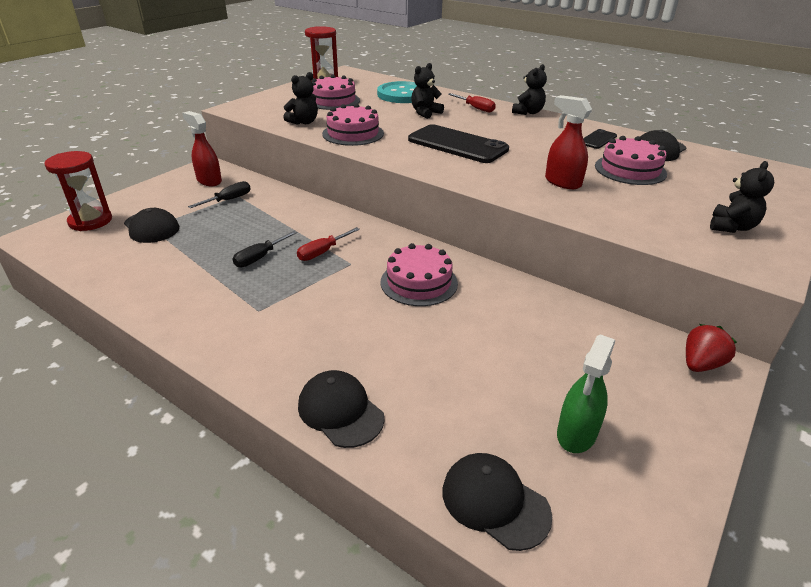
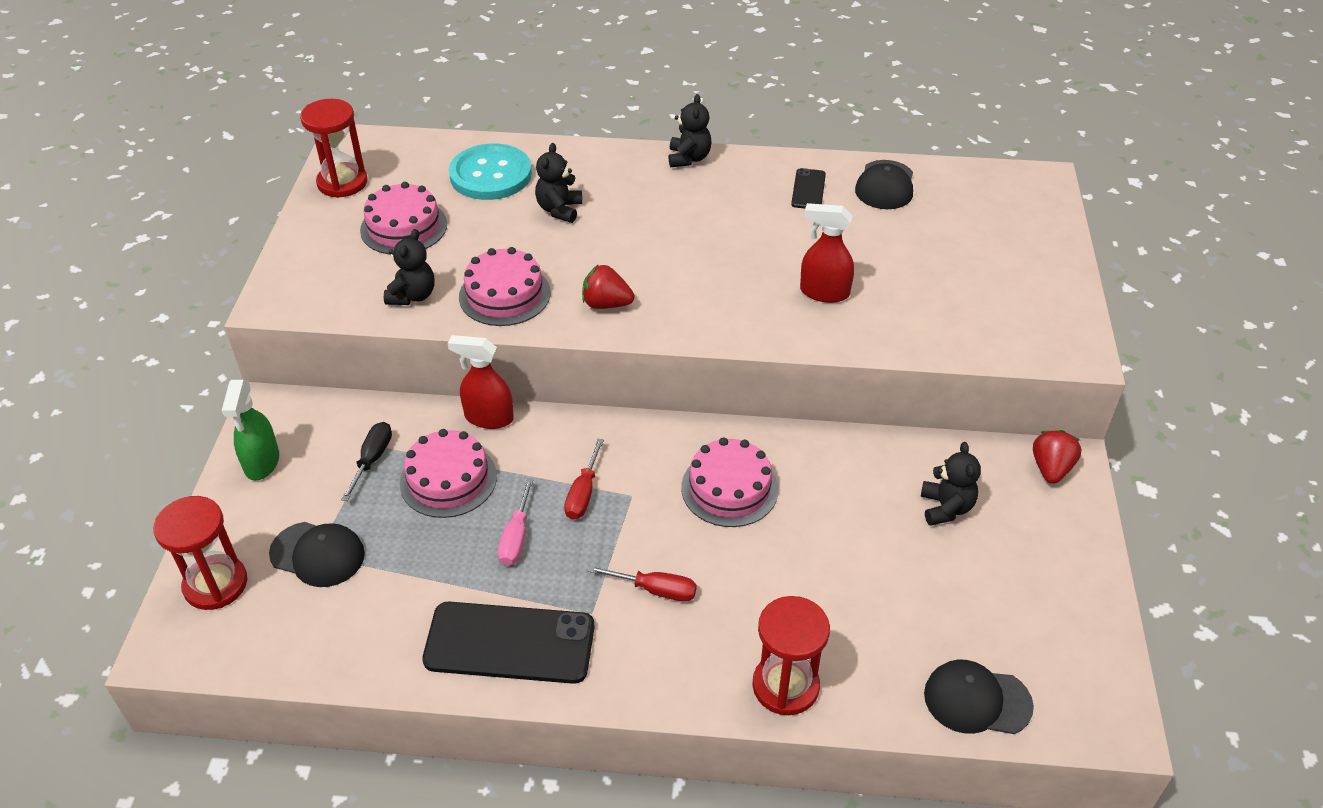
camera: 30 degrees left, 10 degrees up
red spray bottle [182,111,222,186] -> red spray bottle moved to [448,335,514,429]
black screwdriver [233,231,297,267] -> pink screwdriver [498,478,533,566]
black cap [298,370,384,448] -> red hourglass [752,596,830,715]
black phone [408,124,509,163] -> black phone moved to [422,602,595,684]
red screwdriver [448,93,496,113] -> red screwdriver moved to [588,566,697,602]
green spray bottle [557,334,615,453] -> green spray bottle moved to [222,380,279,481]
pink cake [595,136,667,185] -> pink cake moved to [400,429,497,518]
black teddy bear [710,161,774,233] -> black teddy bear moved to [921,442,981,526]
none -> red strawberry [582,264,635,309]

